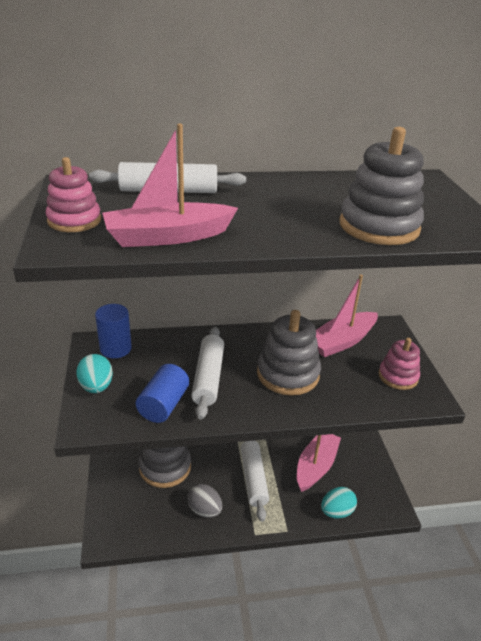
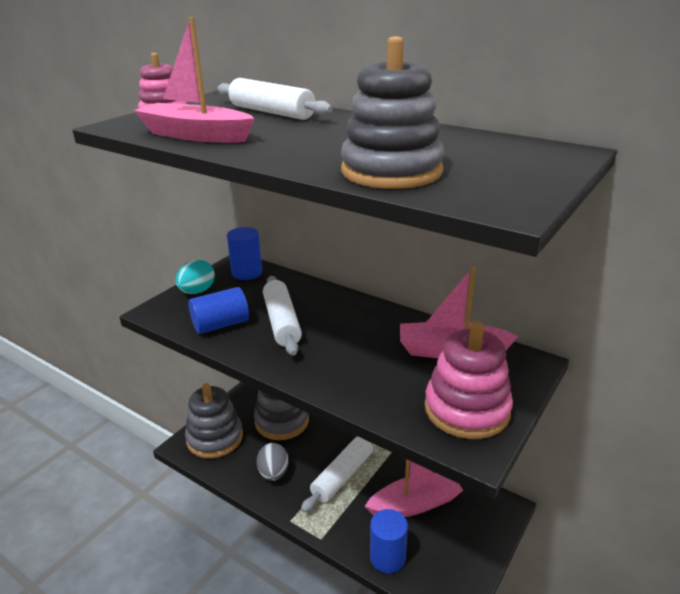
camera: 45 degrees right, 5 degrees down
white rolling pin [191,327,224,419] -> white rolling pin turned 60 degrees counterclockwise [263,276,302,356]
grey stacking toy [257,310,321,396] -> grey stacking toy moved to [185,383,243,459]
turquoise egg [321,487,357,519] -> blue cylinder [370,509,408,573]
pink stacking toy [379,338,420,390] -> pink stacking toy [425,321,513,439], size x1.58

